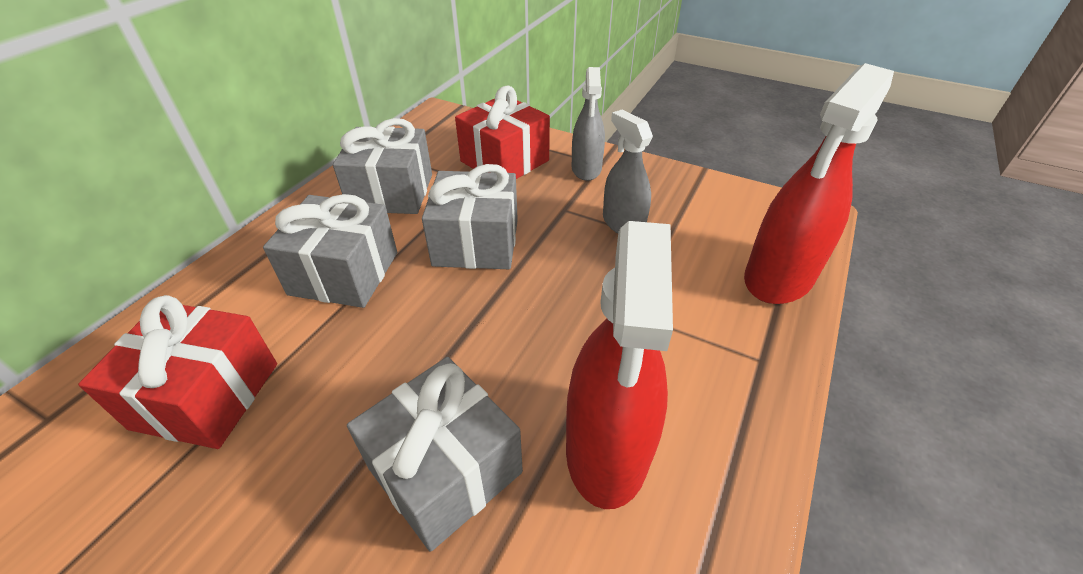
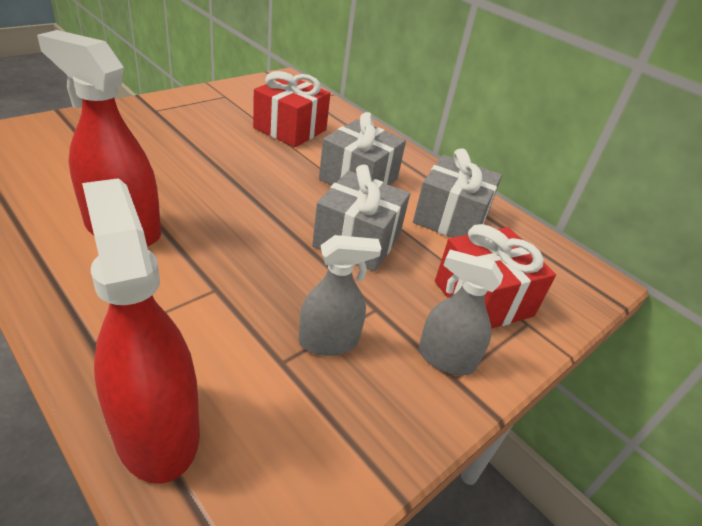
camera: 105 degrees right, 5 degrees down
grey gift [347,357,523,552] -> none

